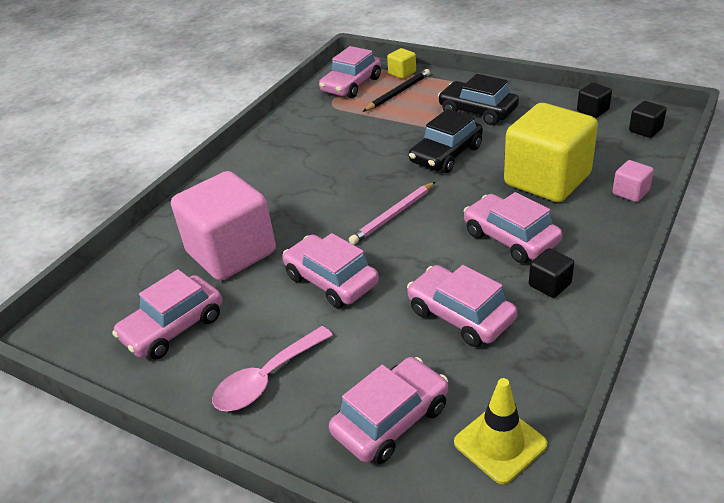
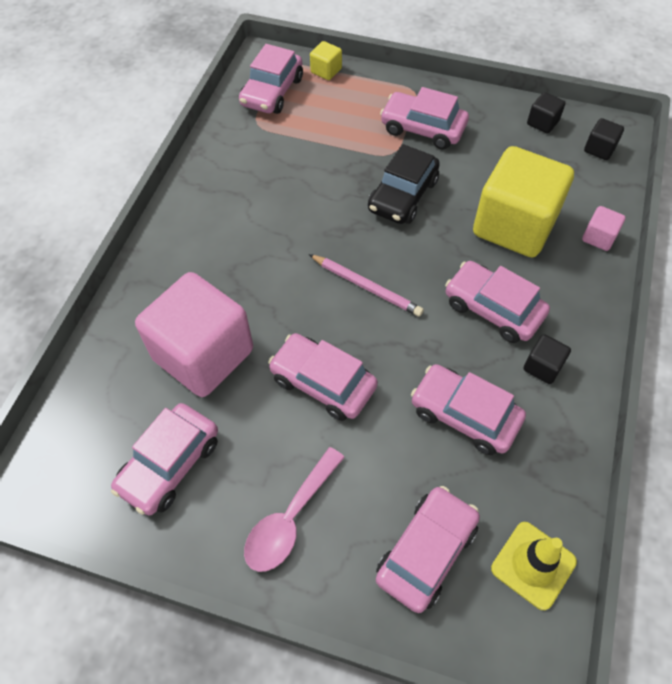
camera: 15 degrees left, 20 degrees up
pink pencil [349,182,435,245] -> pink pencil turned 90 degrees counterclockwise [309,254,424,317]
black pencil [363,69,430,112] -> none
black car [438,74,519,125] -> pink car [380,87,469,149]

